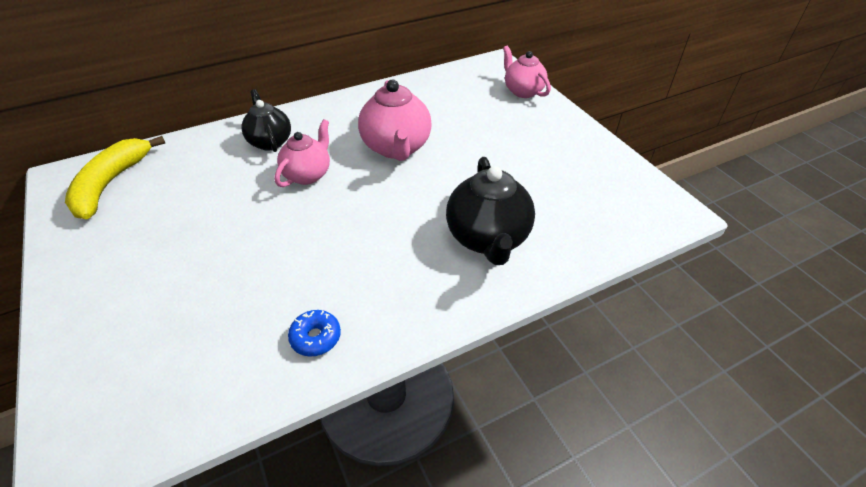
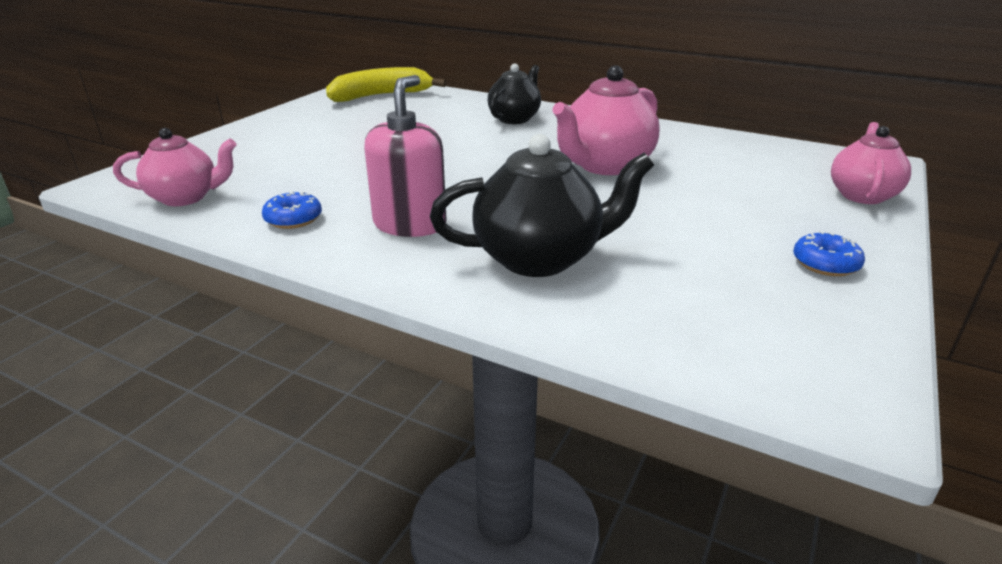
camera: 55 degrees right, 15 degrees down
pink teapot [275,119,330,187] -> pink teapot moved to [113,128,237,206]
black teapot [446,157,535,265] -> black teapot turned 150 degrees counterclockwise [430,134,654,277]
none -> pink soap dispenser [364,75,447,237]
none -> blue donut [793,231,865,276]

